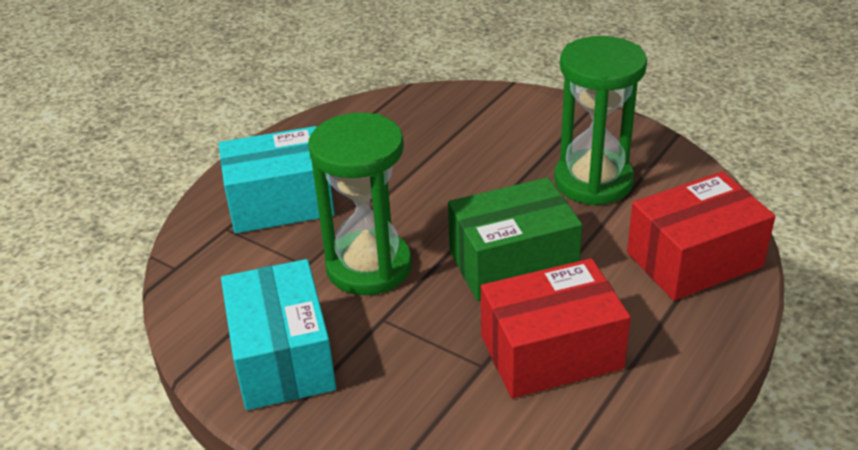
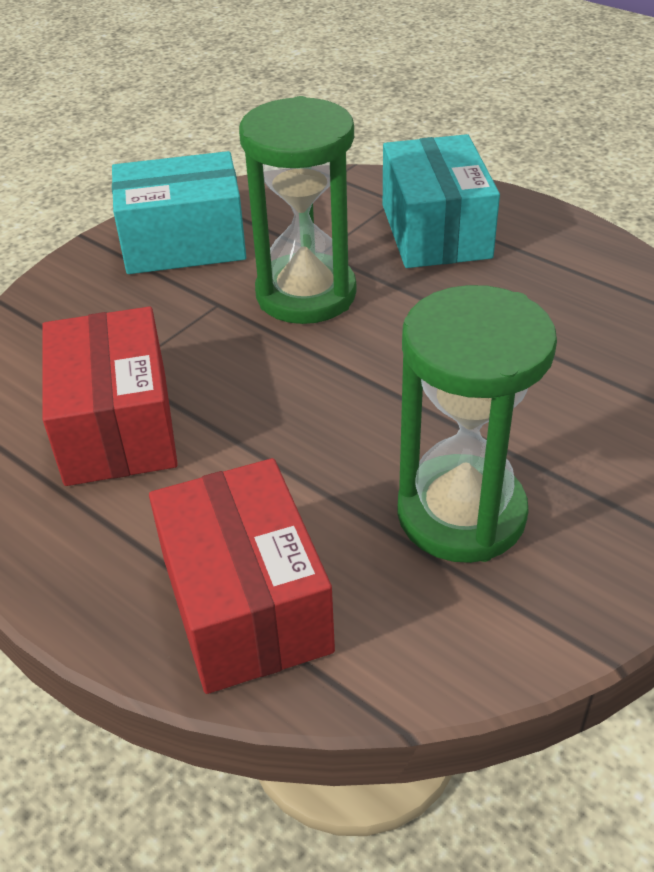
camera: 95 degrees right, 5 degrees up
green box [448,178,582,301] -> none

